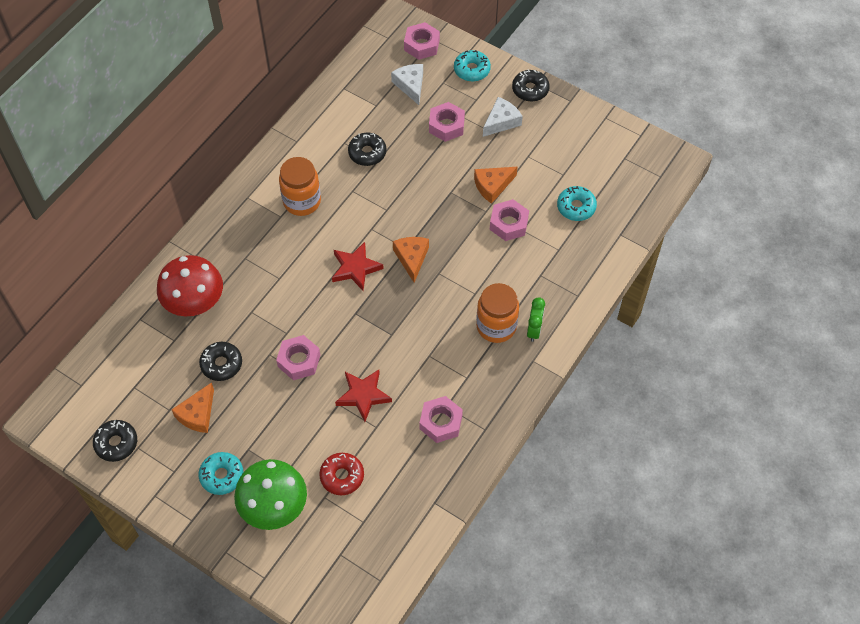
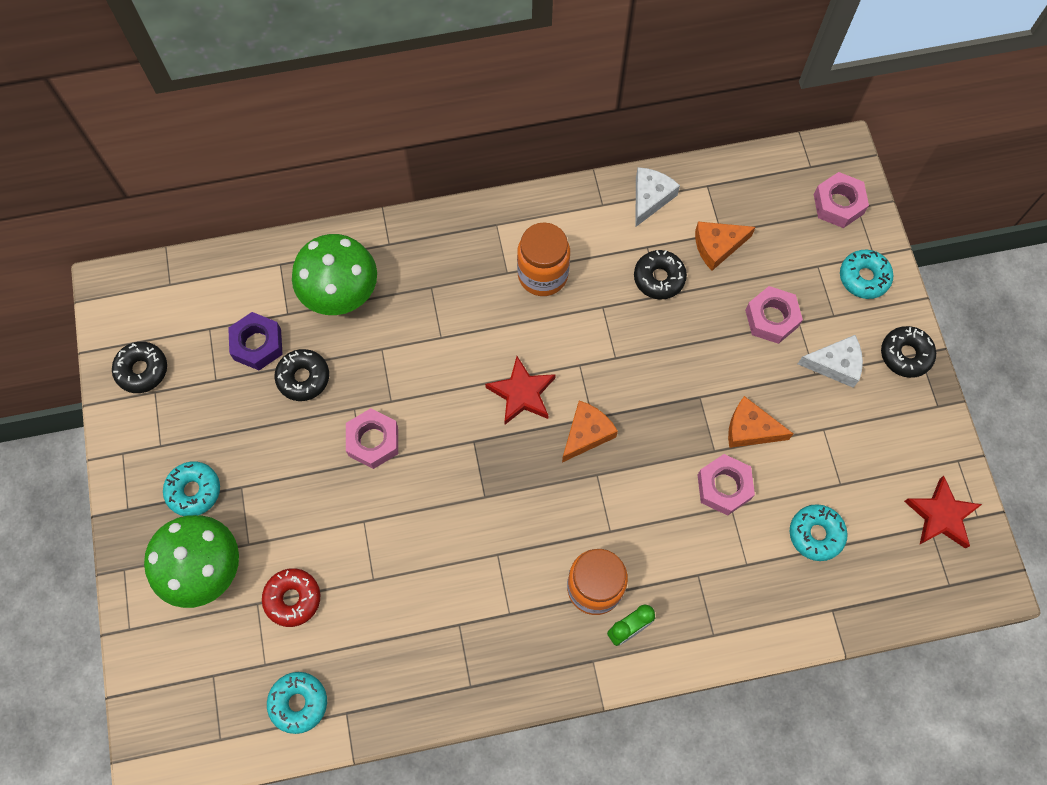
camera: 45 degrees right, 10 degrees up
red mushroom [157,255,223,316] -> green mushroom [292,234,377,315]
orange cheese [172,382,214,433] -> orange cheese moved to [695,222,756,271]
red star [335,370,392,422] -> red star moved to [904,476,982,549]
white cheese [391,64,423,105] -> white cheese moved to [635,167,680,227]
pink nut [420,396,463,443] -> none
none -> purple nut [228,312,283,370]
none -> turquoise donut [267,672,327,734]

